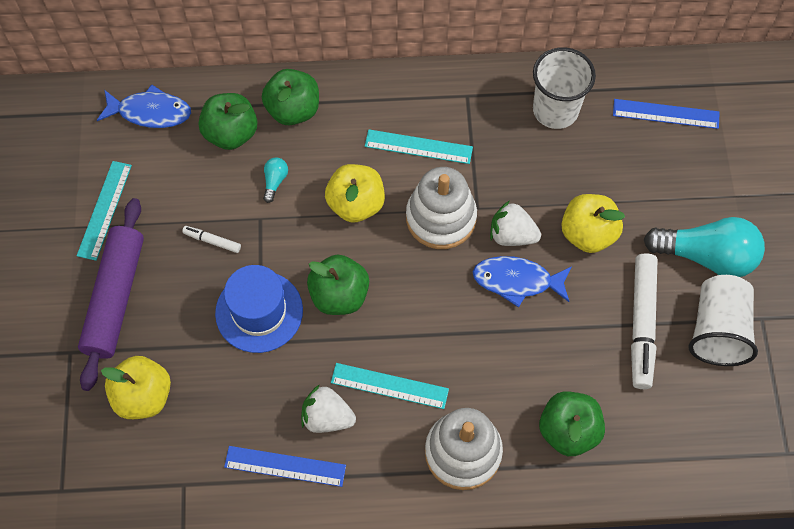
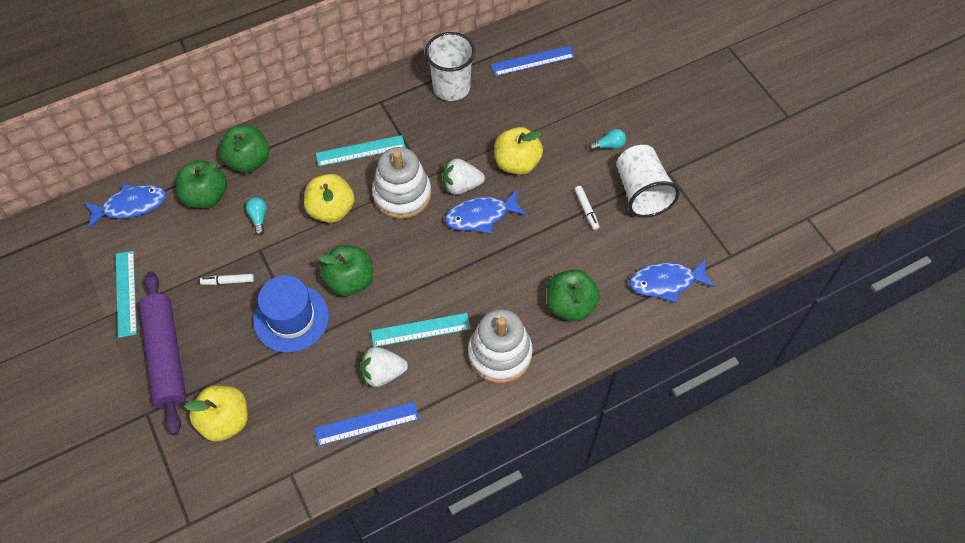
camera: 25 degrees left, 5 degrees down
white marker [631,253,658,389] -> white marker [575,186,599,230], size x0.45
turquoise light bulb [644,217,765,277] -> turquoise light bulb [589,129,626,151], size x0.42
none -> blue fish [629,259,715,303]

